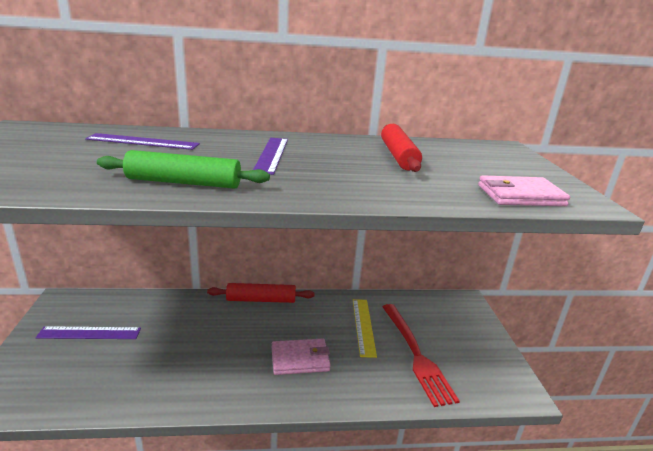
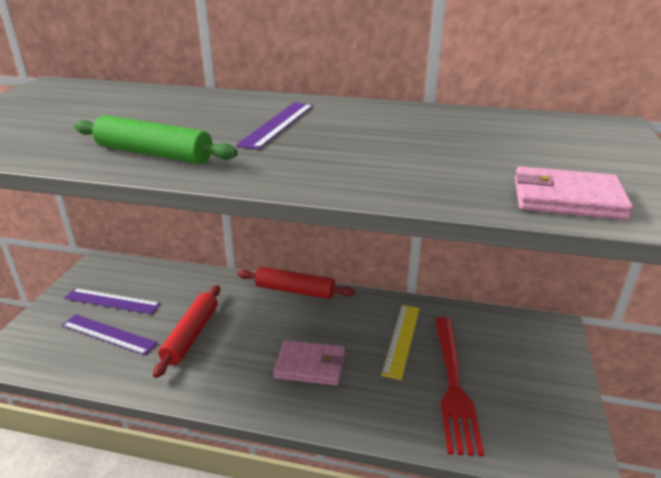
camera: 20 degrees right, 5 degrees up
purple ruler [85,133,200,150] -> purple ruler moved to [62,314,158,355]
red rolling pin [381,124,422,172] -> red rolling pin moved to [153,285,220,378]

